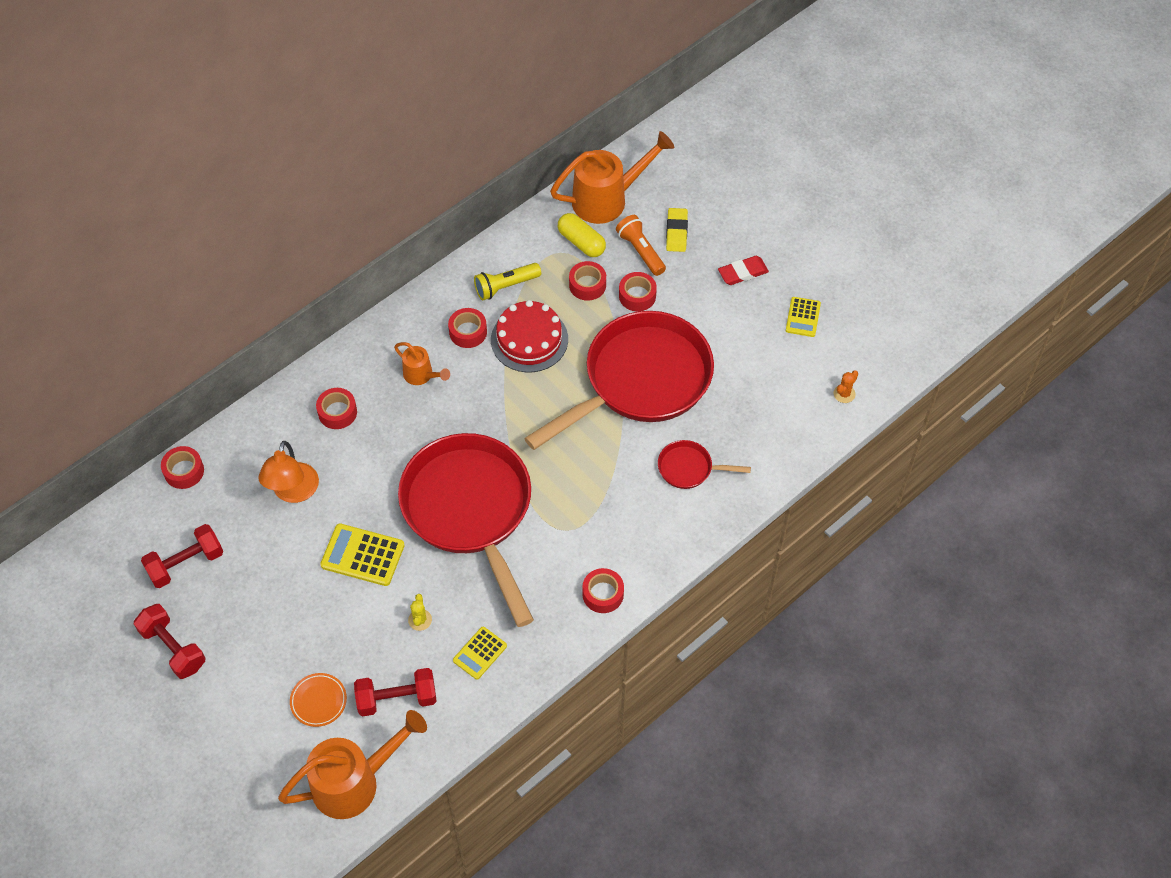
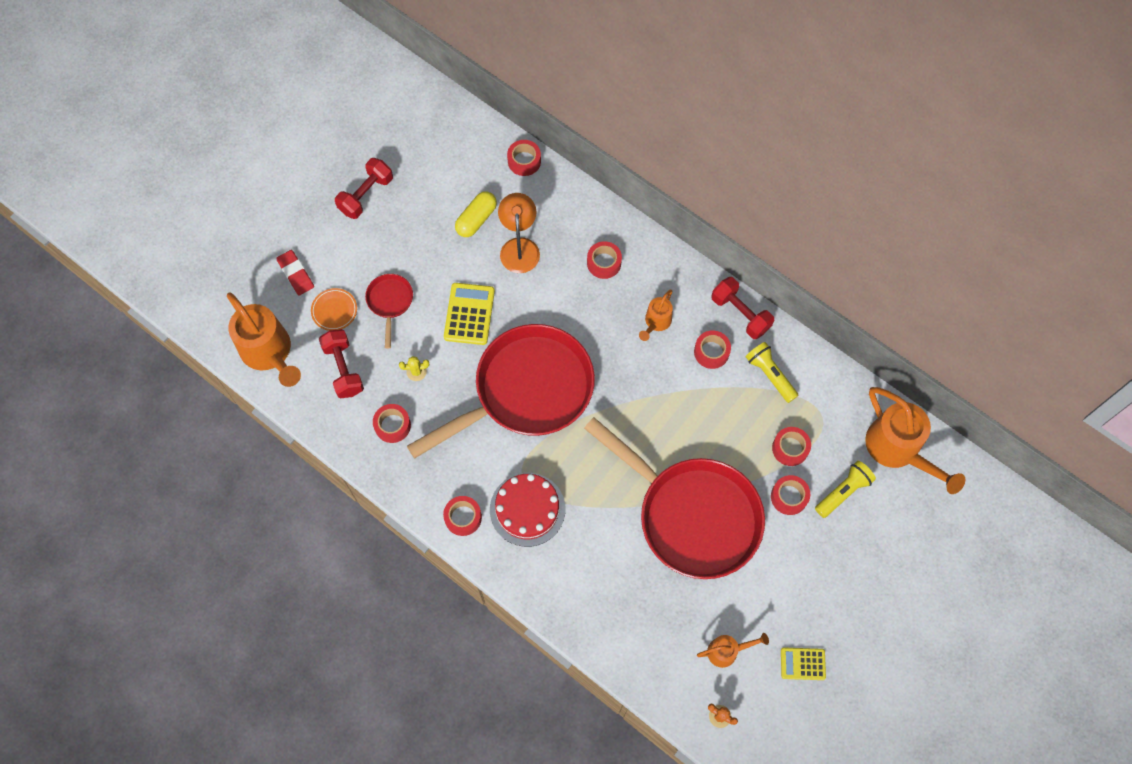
camera: 80 degrees right, 10 degrees up
red dumbbell [141,524,223,588] -> red dumbbell moved to [711,277,774,339]
orange lamp [258,441,319,503] -> orange lamp turned 90 degrees clockwise [498,193,540,273]
yellow calculator [453,627,507,680] -> red tape [373,404,411,443]
red cake [491,300,568,372] -> red cake moved to [490,473,565,547]
yellow capsule [558,213,606,257] -> yellow capsule moved to [455,191,497,237]
orange flashlight [616,215,666,276] -> yellow flashlight [815,461,876,518]
red pan [658,440,751,489] -> red pan moved to [365,274,413,349]
yellow eraser [666,208,688,252] -> none
red eraser [718,256,769,285] -> red eraser moved to [276,250,314,295]
none -> orange watering can [697,633,769,668]

